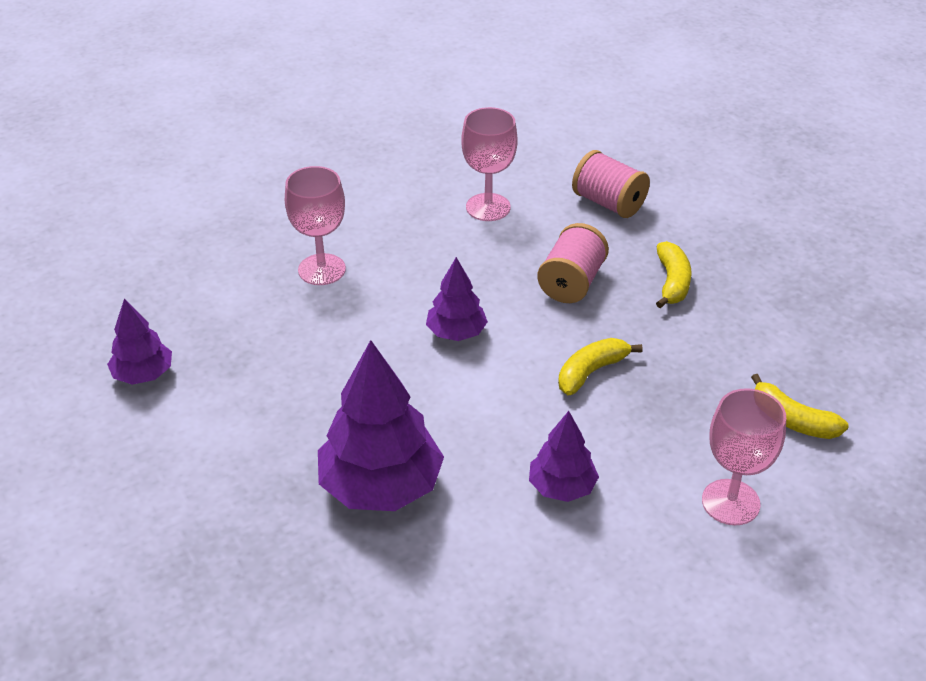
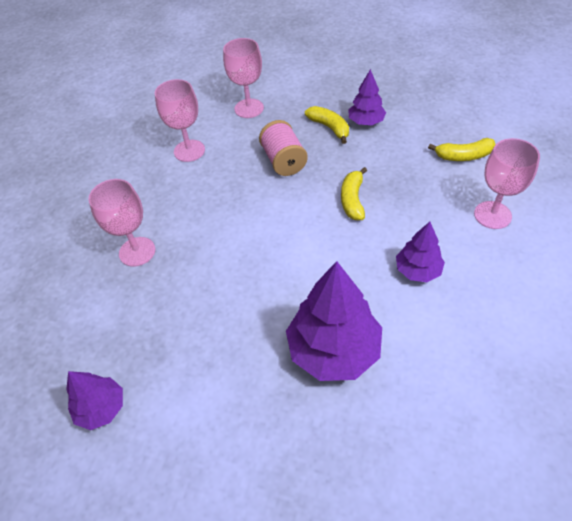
camera: 40 degrees left, 10 degrees up
purple tree [426,257,488,341] -> purple tree moved to [348,69,386,125]
pink spool [572,150,650,218] -> pink goblet [223,38,264,118]

